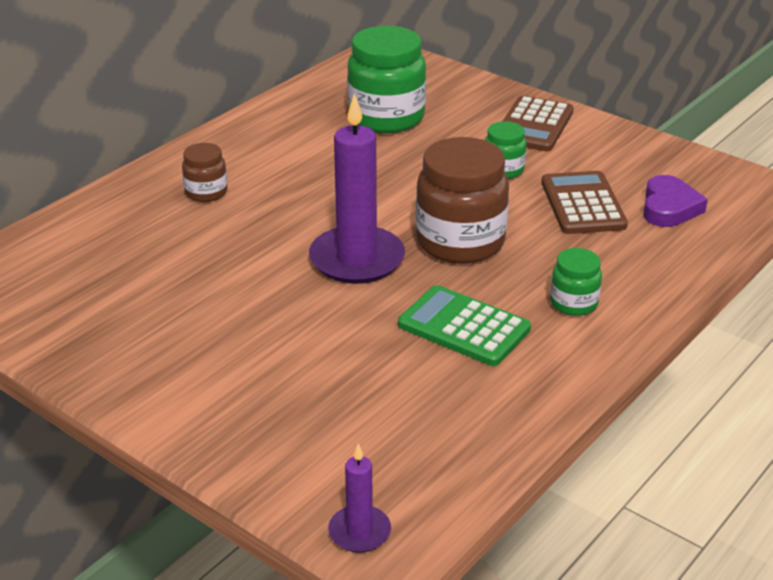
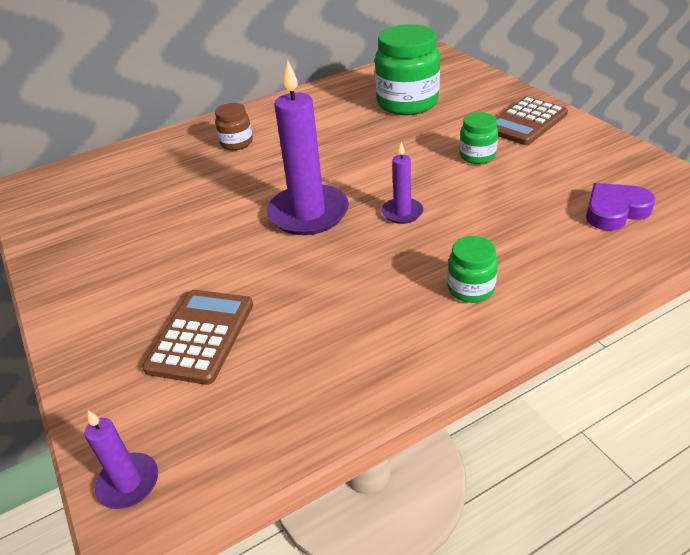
camera: 25 degrees right, 5 degrees up
green calculator [398,285,531,366] -> none
brown jar [416,137,509,264] -> purple candle [381,142,423,224]
brown calculator [541,171,628,234] -> brown calculator moved to [142,290,253,385]
purple heart [643,175,708,227] -> purple heart turned 150 degrees counterclockwise [586,183,656,231]

